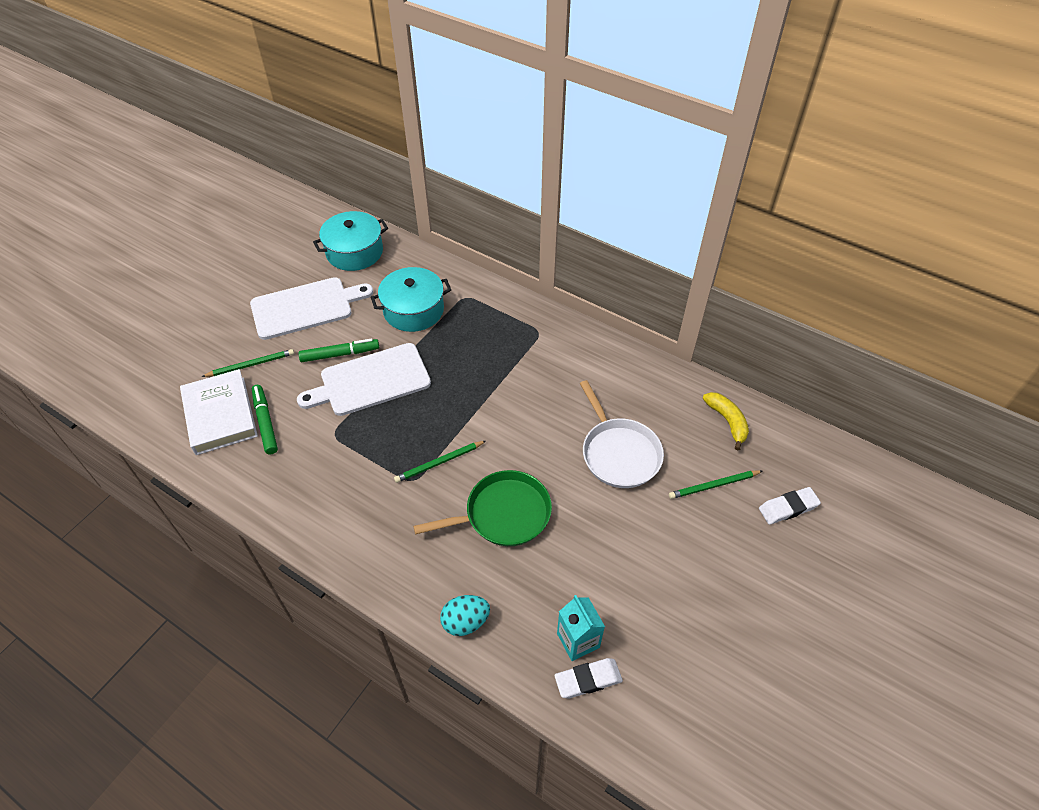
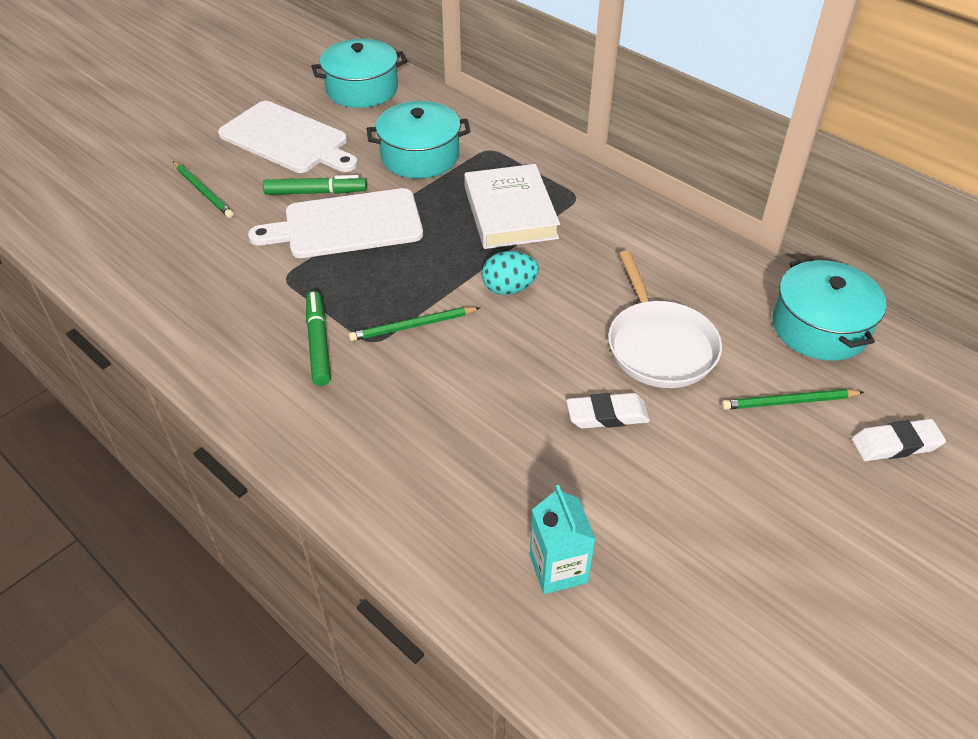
camera: 10 degrees right, 5 degrees down
white book [180,369,258,455] -> white book moved to [464,164,560,249]
green pencil [201,349,294,377] -> green pencil turned 60 degrees clockwise [173,161,234,218]
white cutting board [250,277,373,340] -> white cutting board turned 45 degrees clockwise [218,101,358,173]
green marker [252,385,278,455] -> green marker moved to [306,291,331,386]
green pan [413,470,552,546] -> none
turquoise egg [440,595,490,636] -> turquoise egg moved to [482,251,539,295]
white eraser [554,658,623,698] -> white eraser moved to [566,393,650,429]
yellow banana [703,392,749,451] -> turquoise pot [772,258,886,361]

